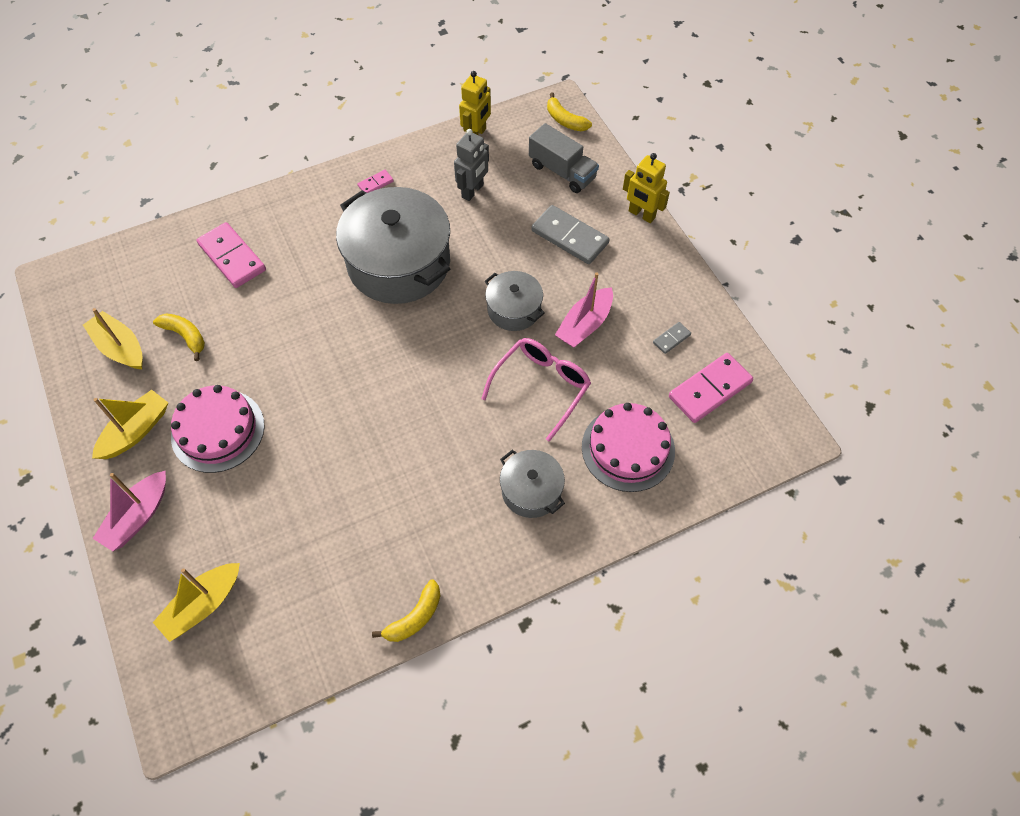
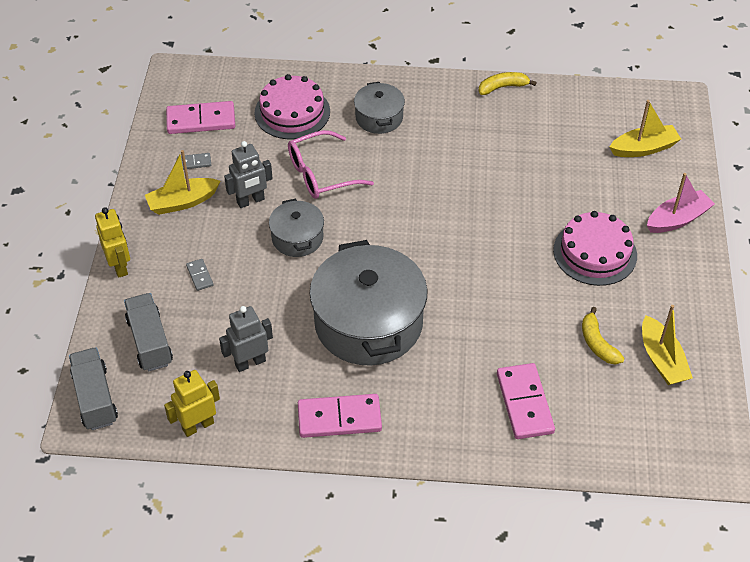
camera: 150 degrees left, 10 degrees down
yellow boat [92,390,168,459] -> yellow boat moved to [145,150,220,215]
pink domino [358,170,394,193] -> pink domino [298,394,382,438], size x2.11
grey domino [531,205,610,264] -> grey domino [186,259,213,291], size x0.47
yellow banana [547,92,592,131] -> grey truck [69,348,118,430]
pink boat [555,272,613,348] -> grey robot [224,141,273,208]

